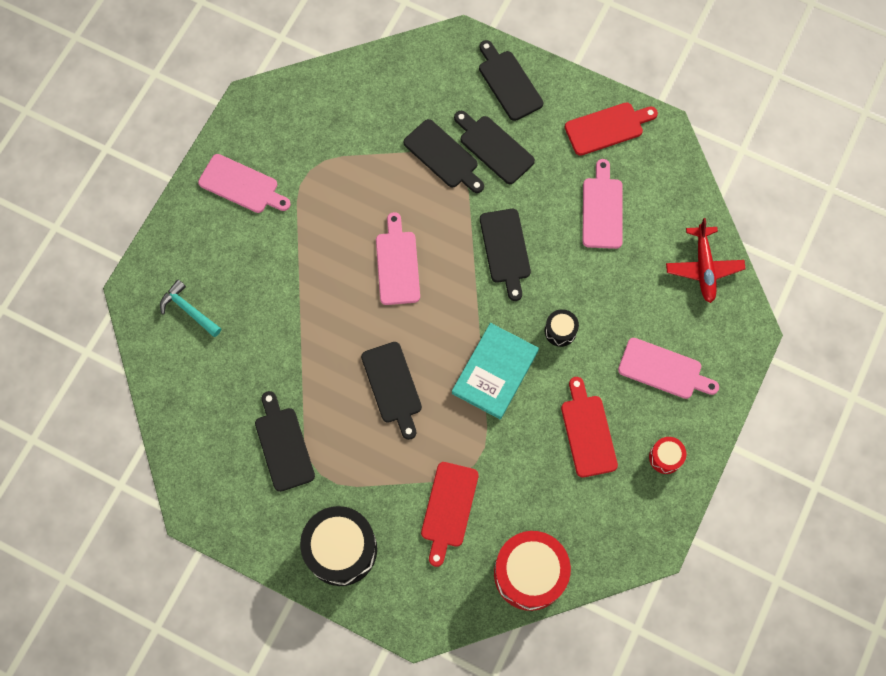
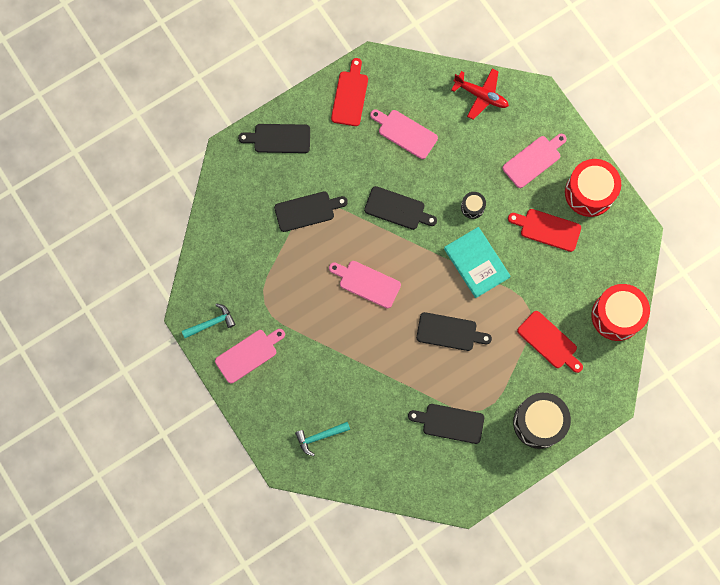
camera: 60 degrees left, 5 degrees up
black cutting board [454,111,535,184] -> none
red drum [649,437,686,474] -> red drum [565,159,621,217], size x2.11
none -> turquoise hammer [182,303,236,338]

